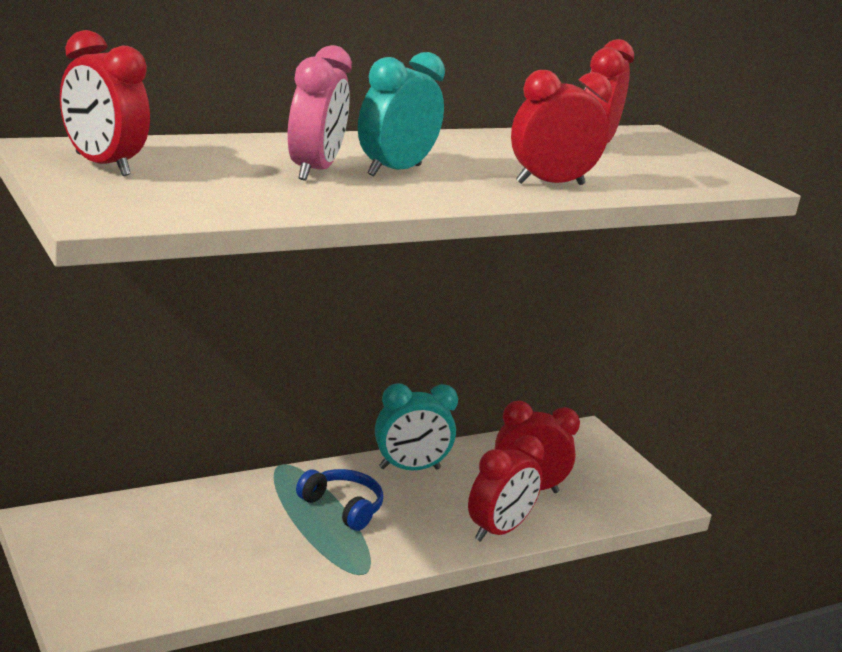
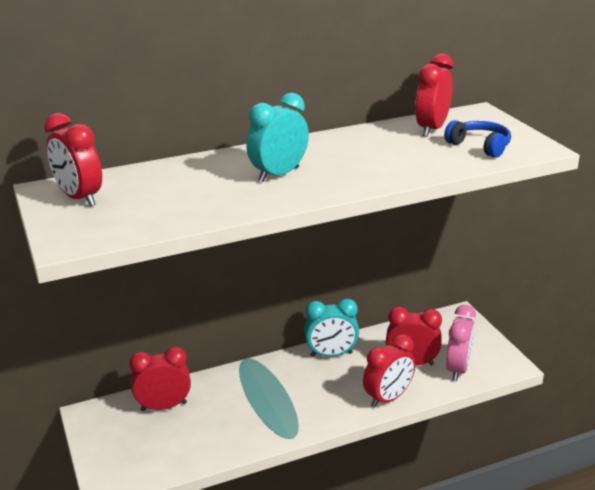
camera: 10 degrees right, 5 degrees up
pink clock [288,45,352,181] -> pink clock moved to [446,305,476,381]
blue headphones [296,469,383,531] -> blue headphones moved to [444,120,511,158]
red clock [511,70,612,185] -> red clock moved to [129,347,191,411]

